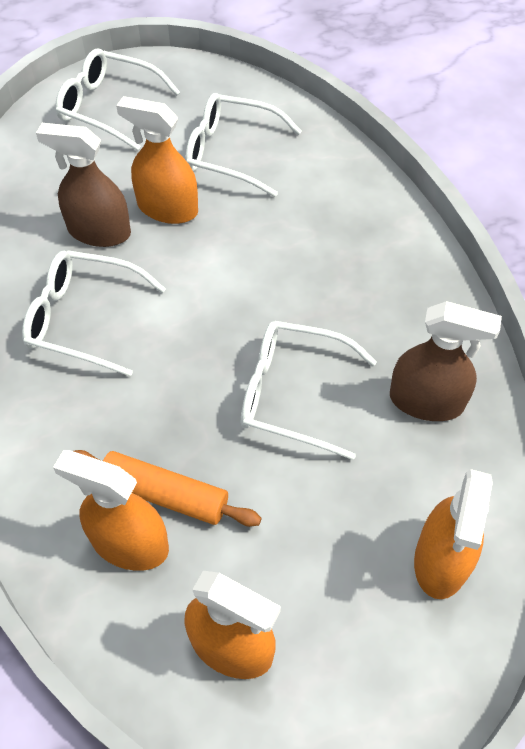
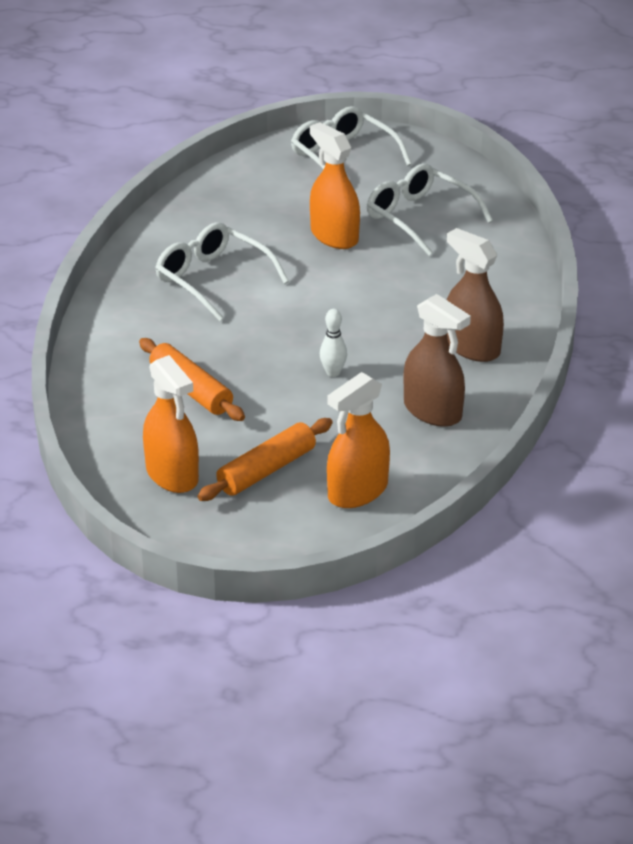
camera: 30 degrees right, 20 degrees down
brown spray bottle [36,123,131,247] -> brown spray bottle moved to [447,228,504,362]
orange spray bottle [53,450,169,571] -> none
white glasses [241,321,377,460] -> white bowling pin [320,309,347,377]
none -> orange rolling pin [198,418,333,501]

